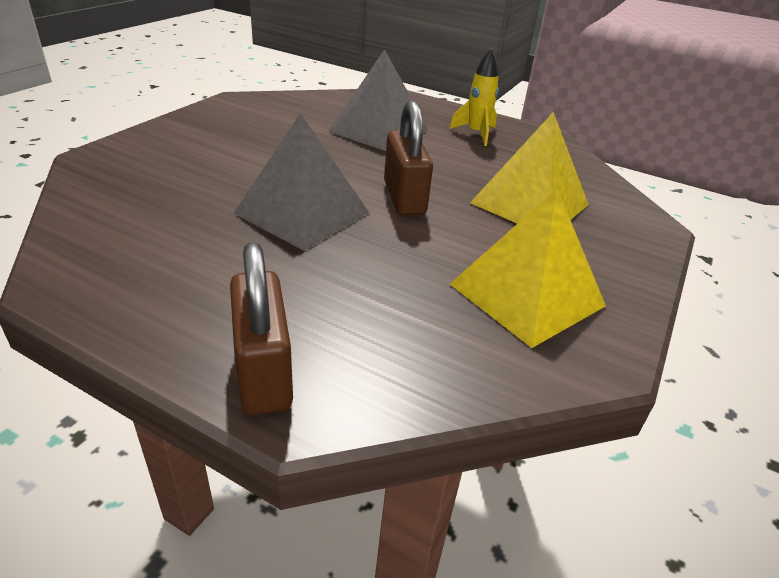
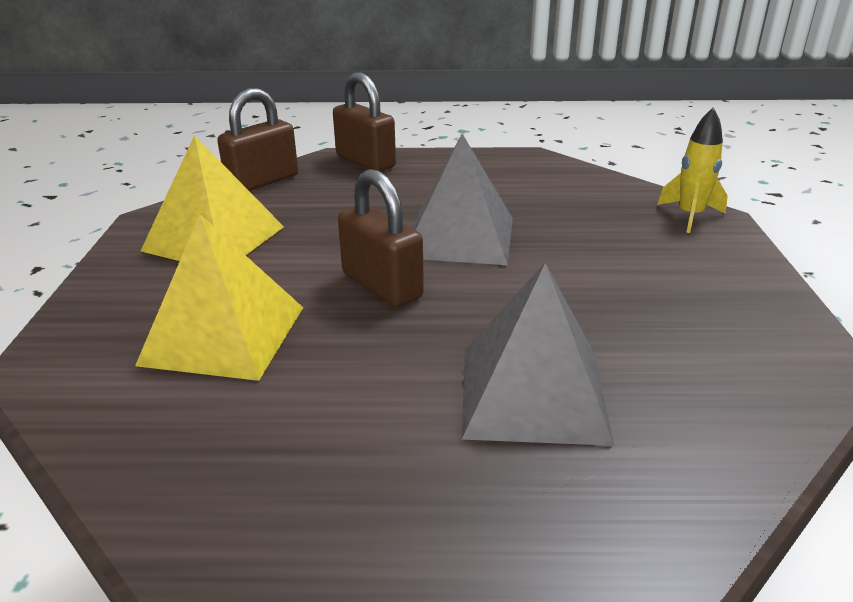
camera: 155 degrees right, 5 degrees down
yellow rocket [449,48,499,146] -> yellow rocket moved to [657,107,728,233]
none -> brown padlock [217,88,298,191]

